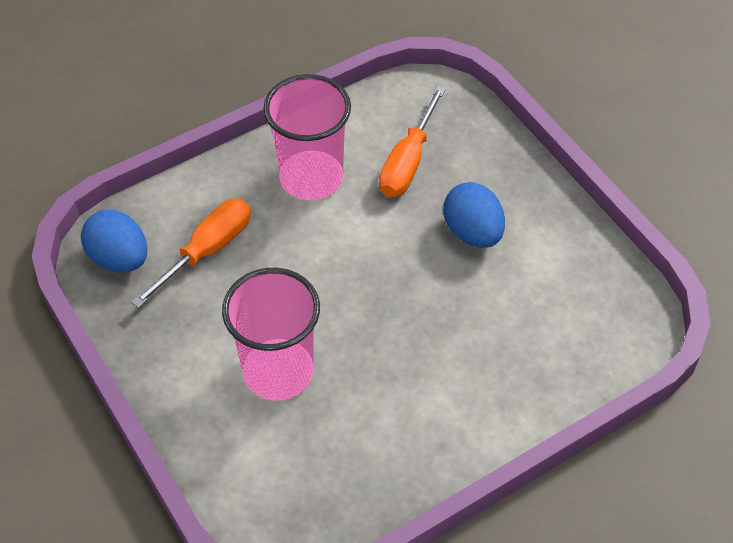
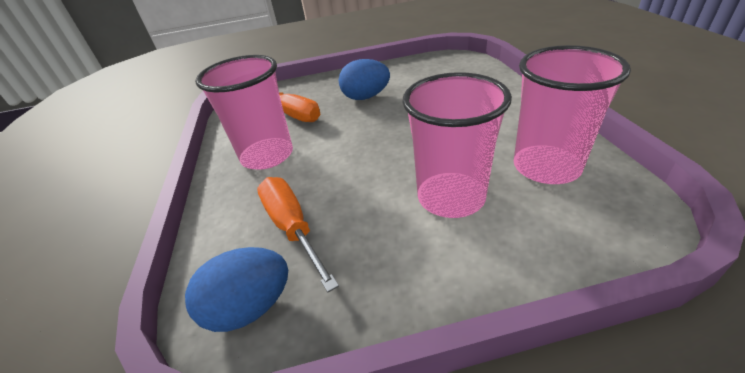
camera: 65 degrees left, 15 degrees down
none -> pink cup [514,45,631,184]

